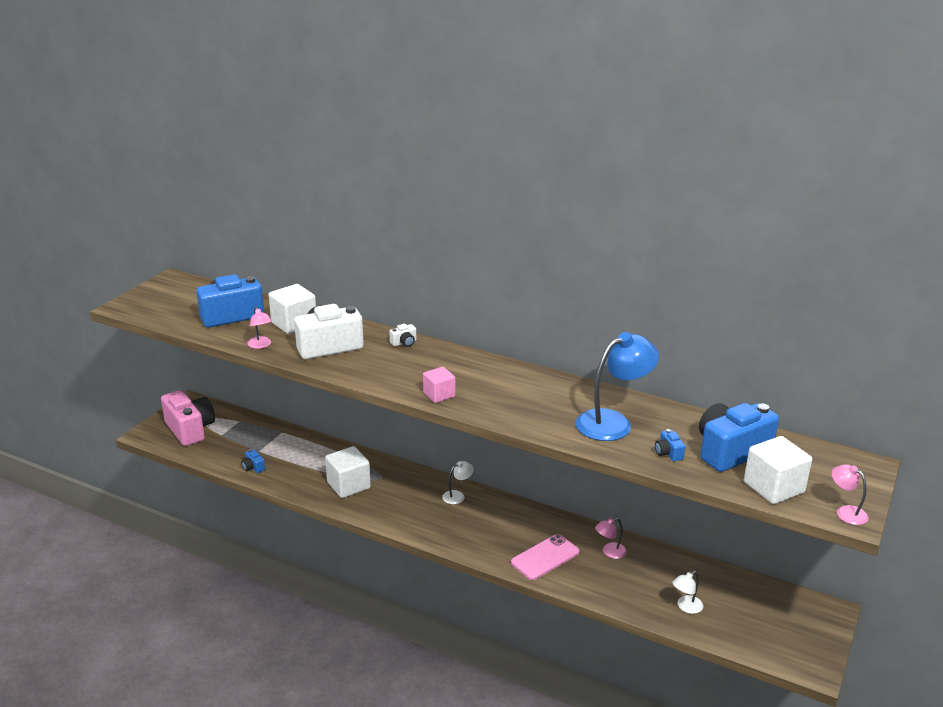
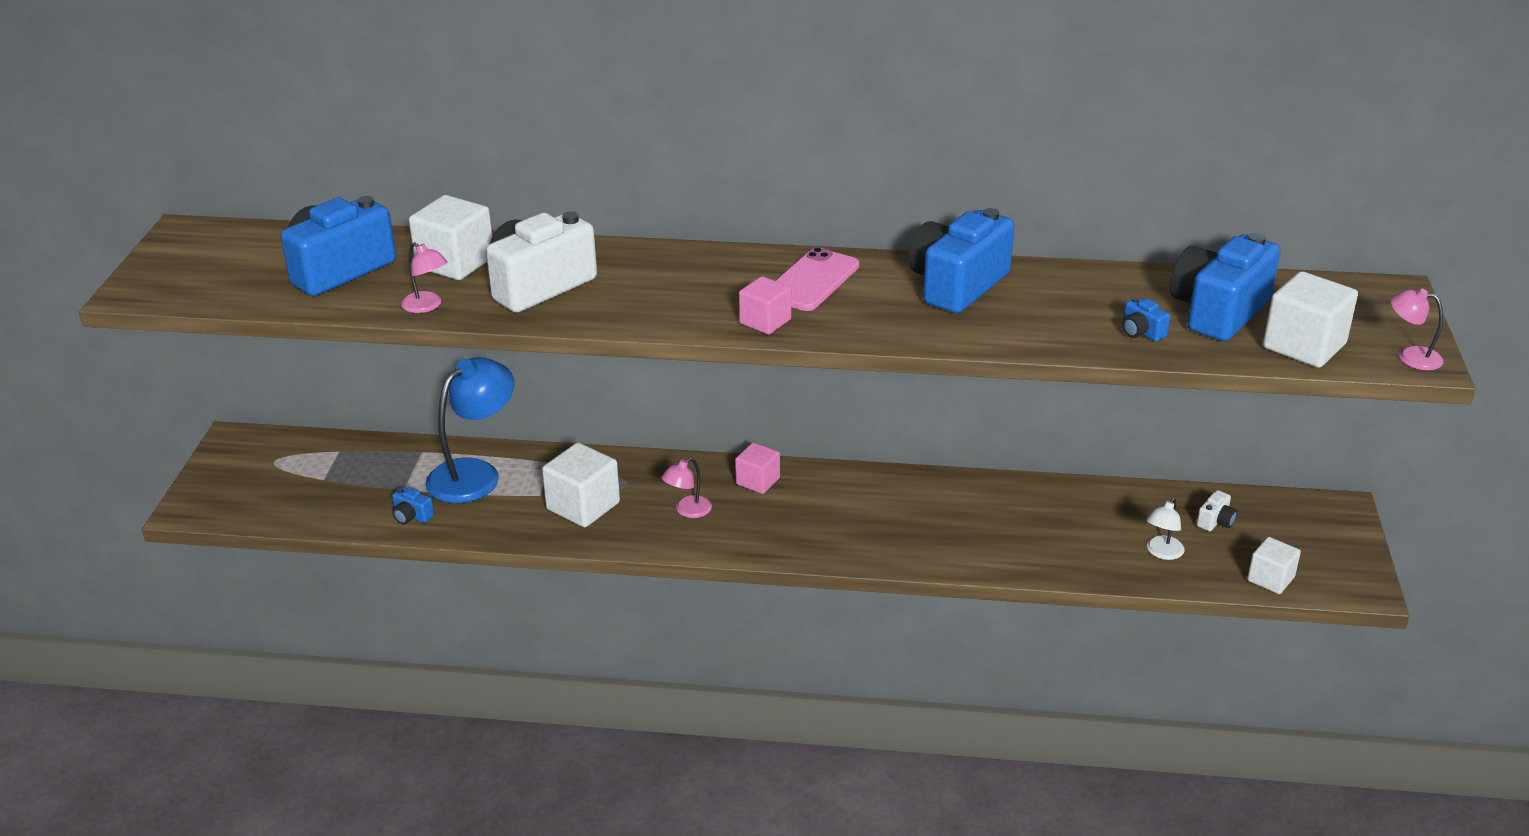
camera: 20 degrees left, 5 degrees up
pink camera [161,390,215,446] -> none
white camera [390,324,416,347] -> white camera moved to [1197,490,1237,531]
white lamp [442,461,474,504] -> pink cube [735,443,780,494]
pink phone [511,534,580,580] -> pink phone moved to [776,247,859,311]
blue lamp [576,332,659,441] -> blue lamp moved to [425,357,515,503]
pink lamp [595,518,627,559] -> pink lamp moved to [661,457,712,518]
none -> blue camera [908,208,1014,314]
none -> white cube [1247,537,1301,594]

